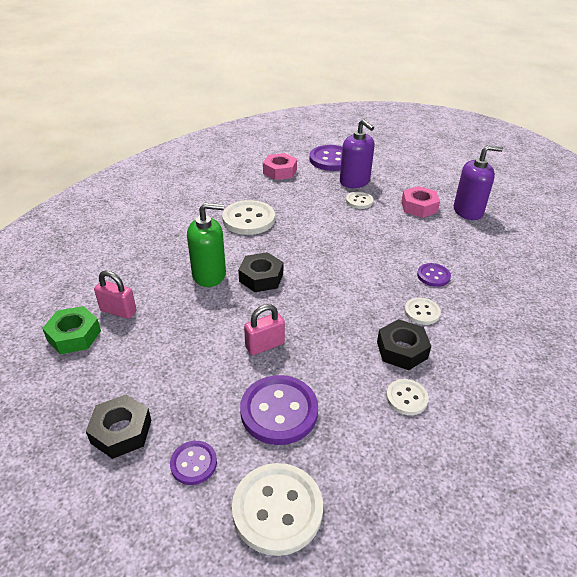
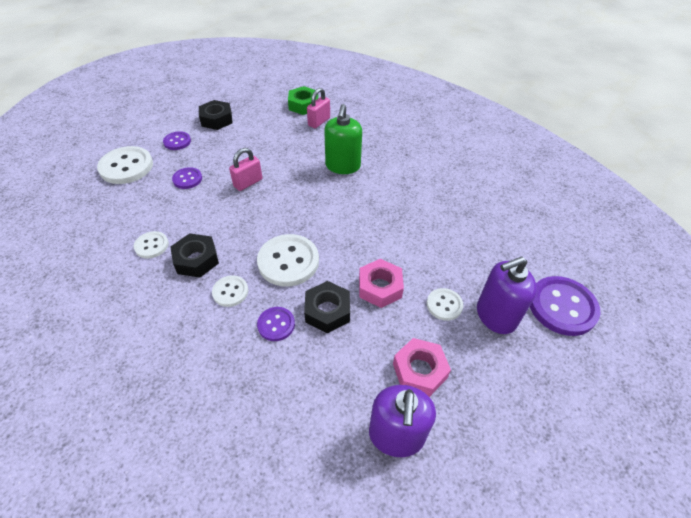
camera: 105 degrees right, 10 degrees up
white button [222,200,275,235] -> white button moved to [257,234,319,287]
black nut [238,252,283,292] -> black nut moved to [304,281,350,333]
purple button [240,375,318,445] -> purple button [172,167,202,189], size x0.55
pink padlock [244,304,285,355] -> pink padlock turned 60 degrees clockwise [229,148,263,191]
pink nut [263,153,297,180] -> pink nut moved to [359,259,404,308]

